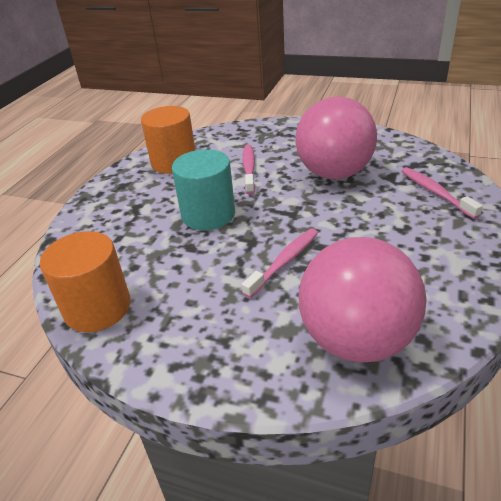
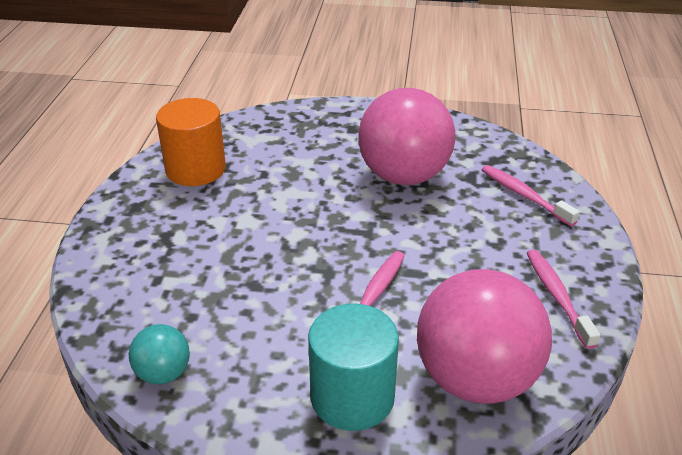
camera: 15 degrees left, 0 degrees up
orange cylinder [40,231,131,332] -> turquoise ball [129,324,190,384]
turquoise cylinder [172,149,235,230] -> turquoise cylinder moved to [308,304,399,431]
pink toothbrush [242,145,255,194] -> pink toothbrush moved to [527,250,601,349]

